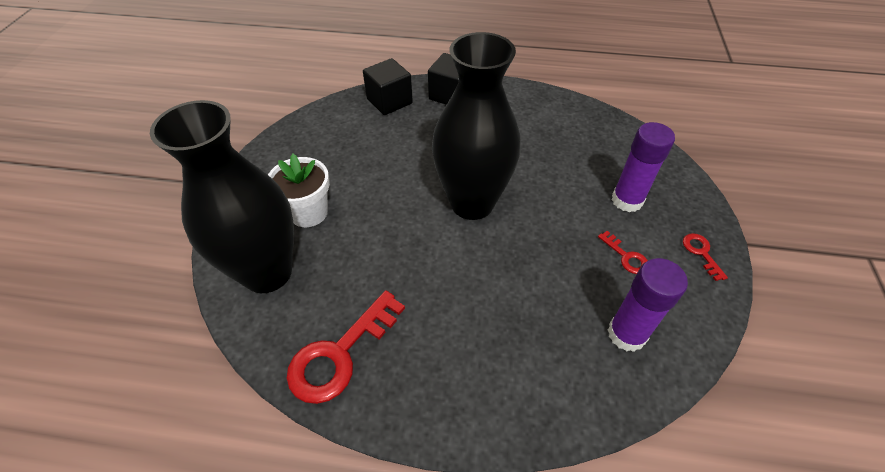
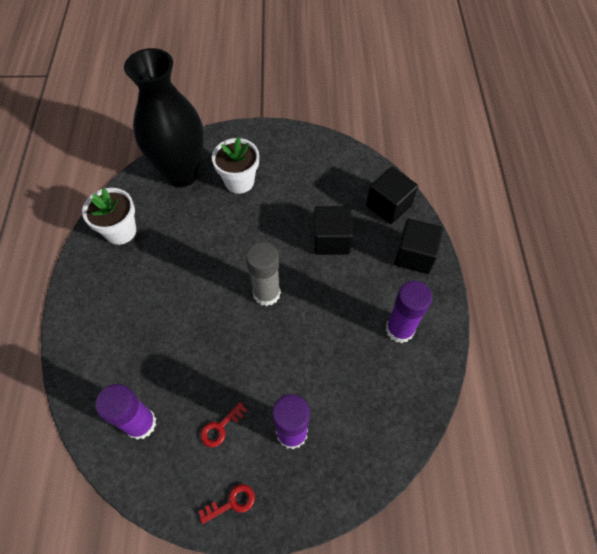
camera: 80 degrees right, 10 degrees up
red key [286,290,405,404] -> white flower pot [82,188,136,245]
black vase [432,32,521,220] -> grey glue stick [246,242,281,306]
none -> black cube [314,206,353,255]
none -> purple glue stick [386,281,432,343]

